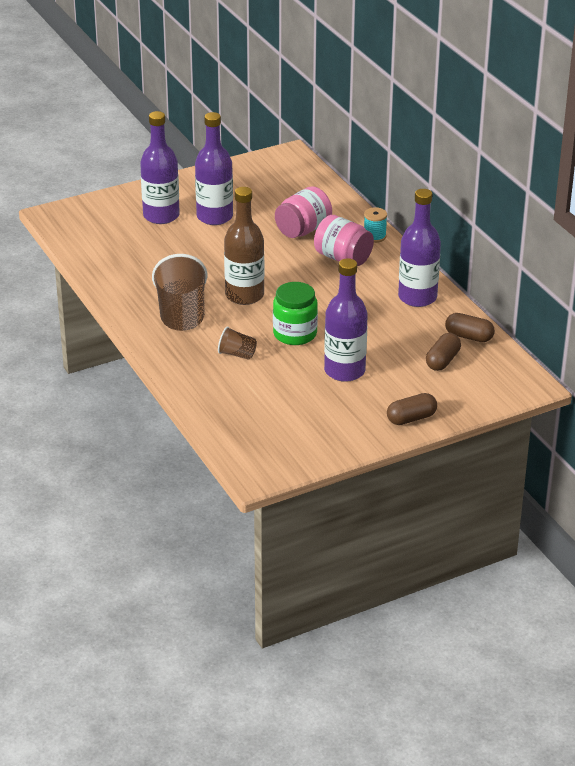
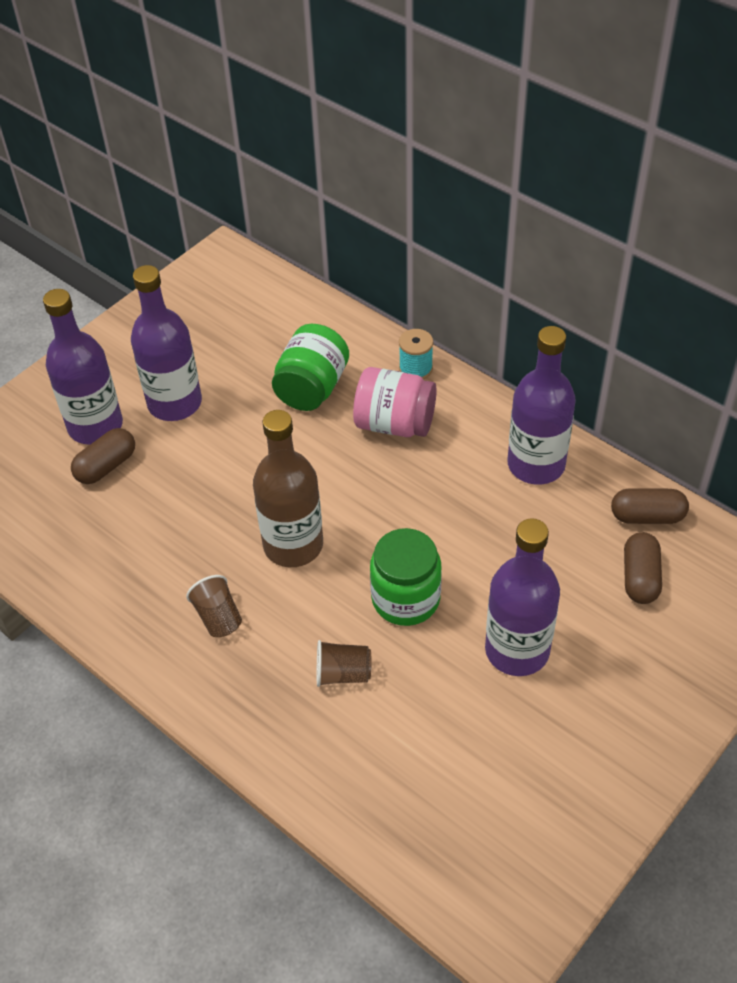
camera: 20 degrees left, 15 degrees up
brown cup [152,254,207,331] -> brown cup [186,575,242,637], size x0.49
pink jar [275,186,332,238] -> green jar [272,324,349,411]
brown capsule [387,393,437,425] -> brown capsule moved to [71,428,135,484]

